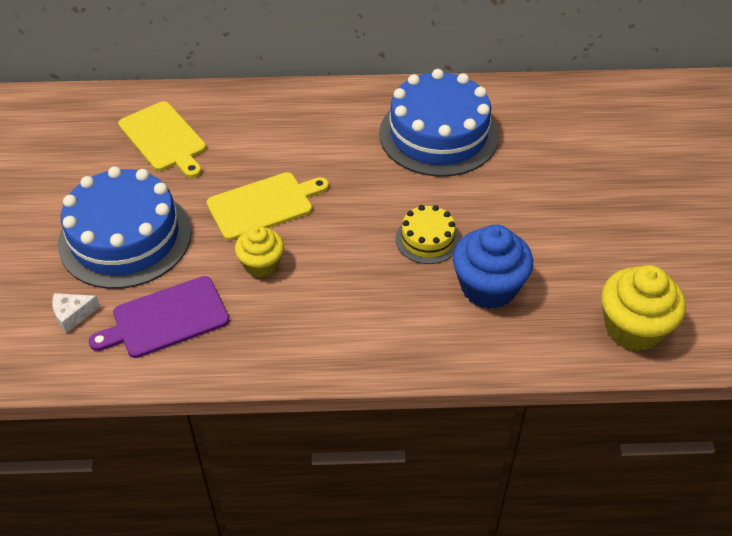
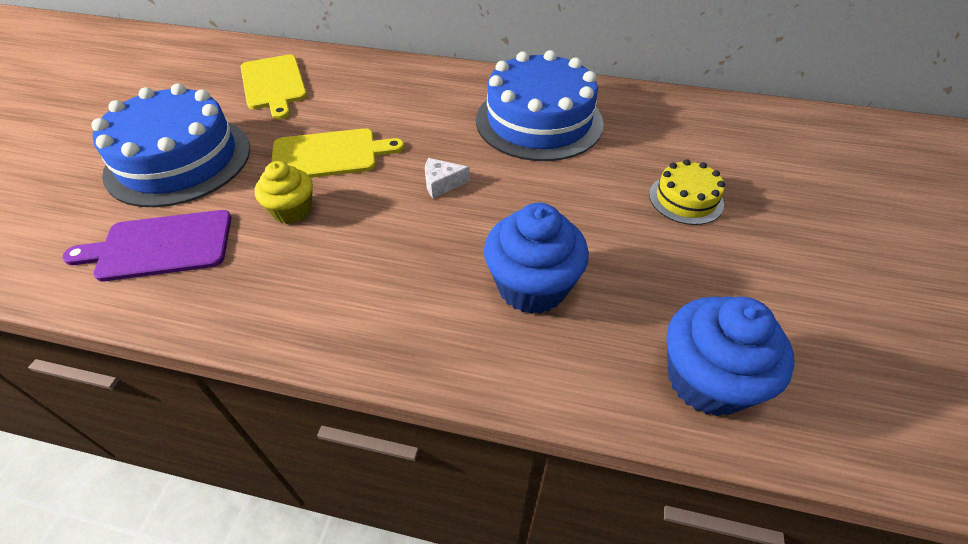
camera: 15 degrees right, 0 degrees up
white cheese [52,293,100,333] -> white cheese moved to [425,158,470,198]
yellow cake [395,205,460,264] -> yellow cake moved to [649,159,725,225]
yellow cupcake [601,265,686,351] -> blue cupcake [666,296,795,416]

